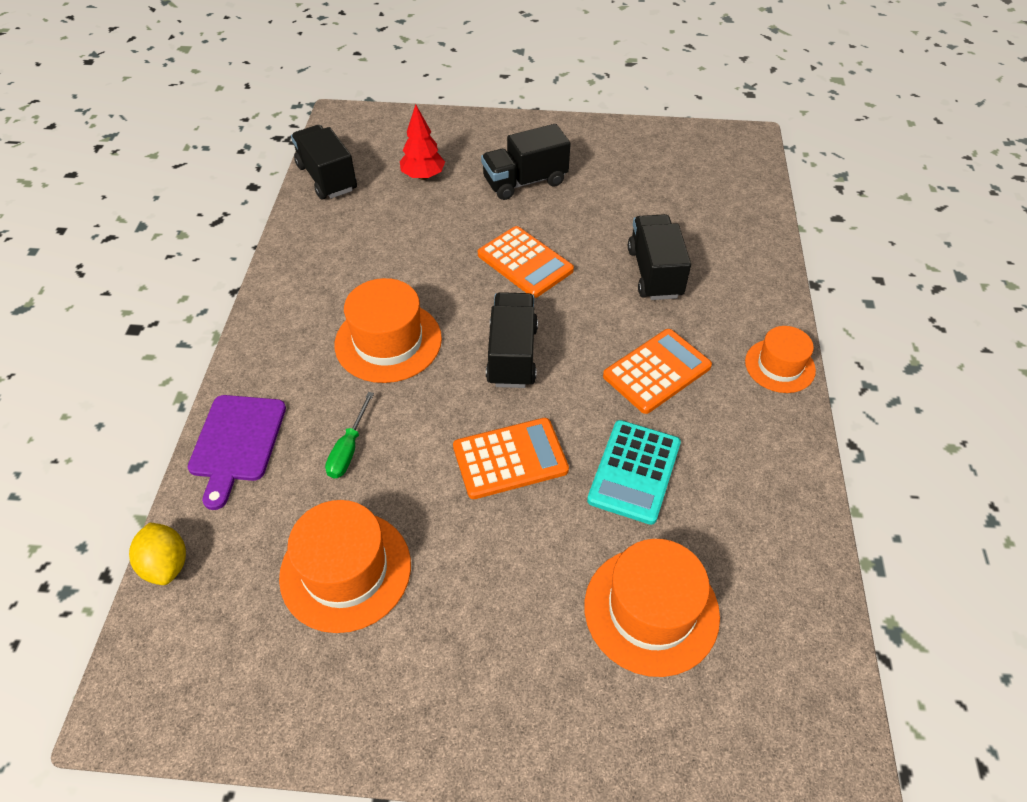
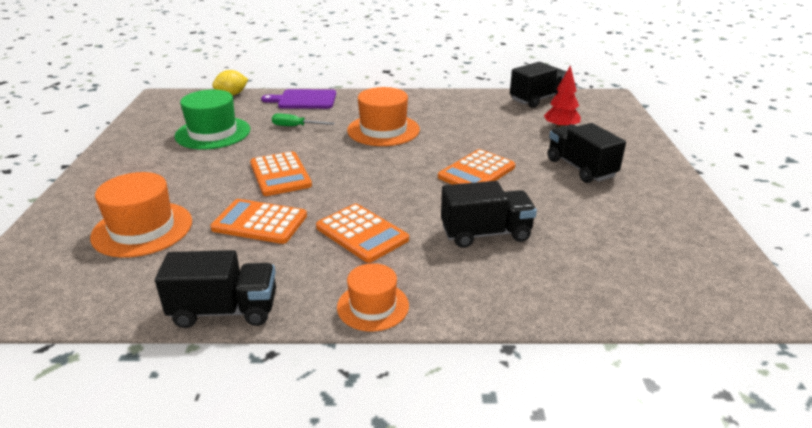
camera: 85 degrees right, 20 degrees down
orange hat [279,500,411,633] -> green hat [175,90,250,149]
black truck [486,292,538,388] -> black truck moved to [155,250,276,328]
turquoise calculator [587,420,681,525] -> orange calculator [210,199,307,244]

